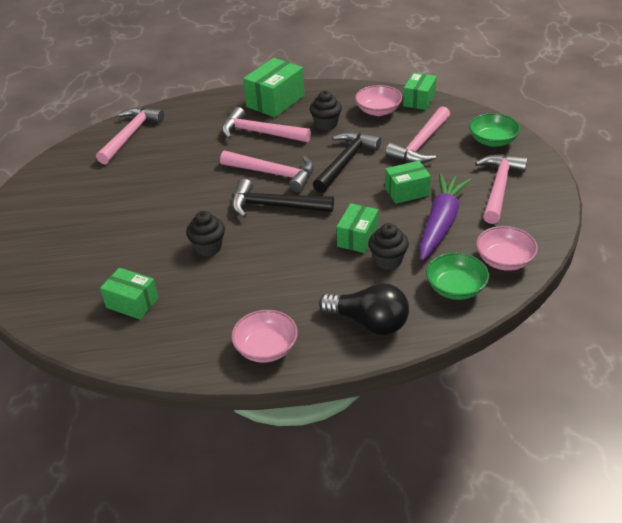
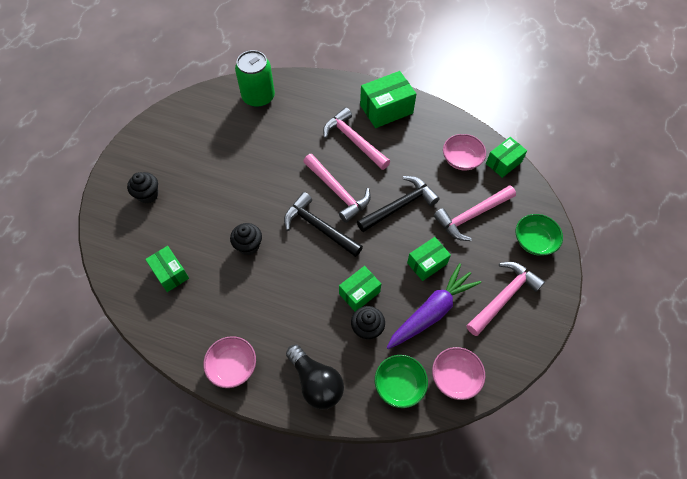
camera: 25 degrees right, 20 degrees up
pink hammer [96,107,164,165] -> green can [235,50,275,107]
black cupcake [310,91,342,131] -> black cupcake moved to [127,172,158,204]
green box [385,161,431,204] -> green box turned 45 degrees counterclockwise [407,237,451,281]

